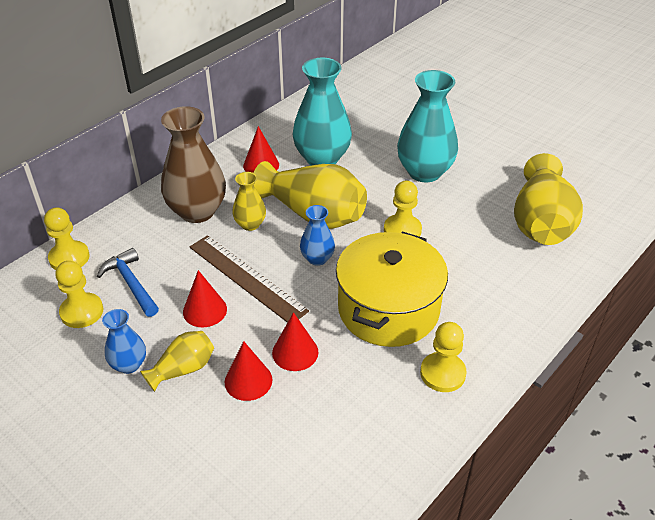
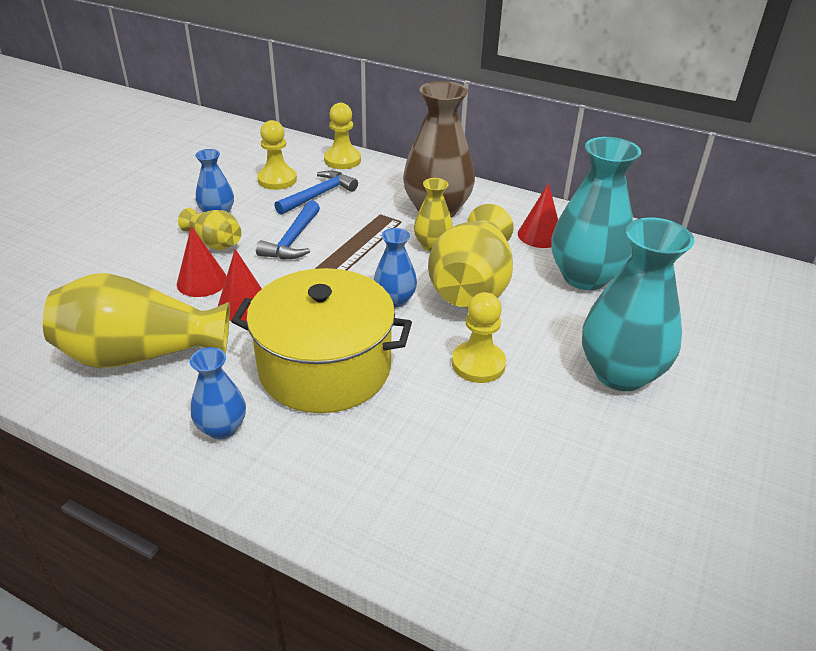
camera: 75 degrees right, 5 degrees down
red cone [183,270,227,327] -> blue hammer [256,200,320,259]
yellow pawn [420,322,467,392] -> blue vase [190,347,246,439]
yellow vase [514,153,583,245] -> yellow vase moved to [43,273,230,368]

